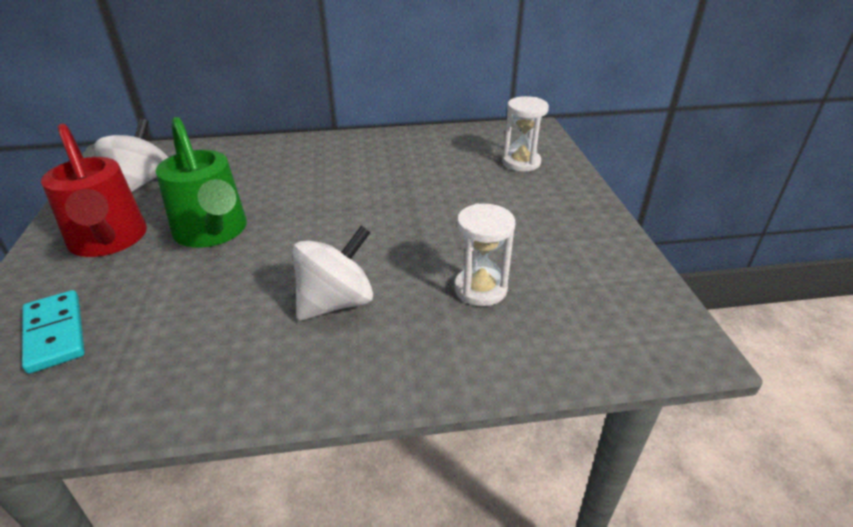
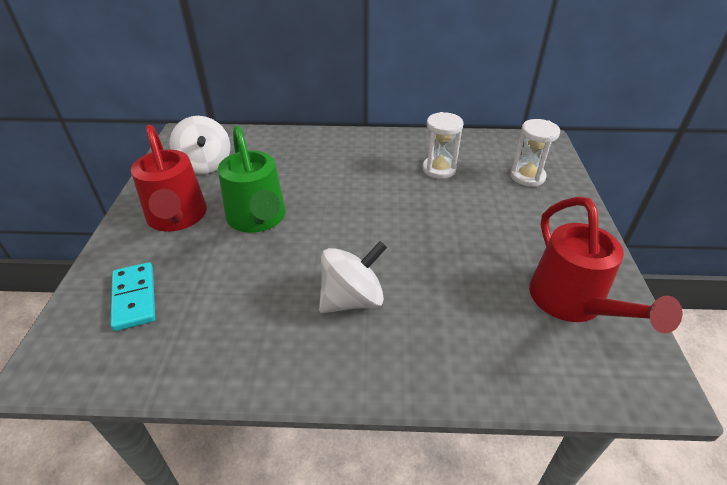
camera: 10 degrees right, 5 degrees up
white spinning top [94,118,168,192] -> white spinning top turned 135 degrees clockwise [169,116,230,174]
white hourglass [454,204,515,306] -> white hourglass moved to [422,112,464,179]
none -> red watering can [529,197,682,334]

